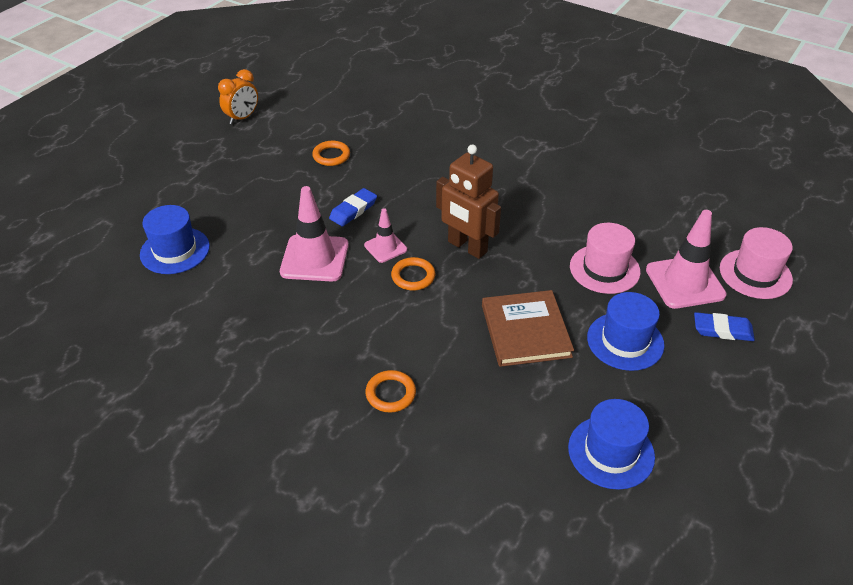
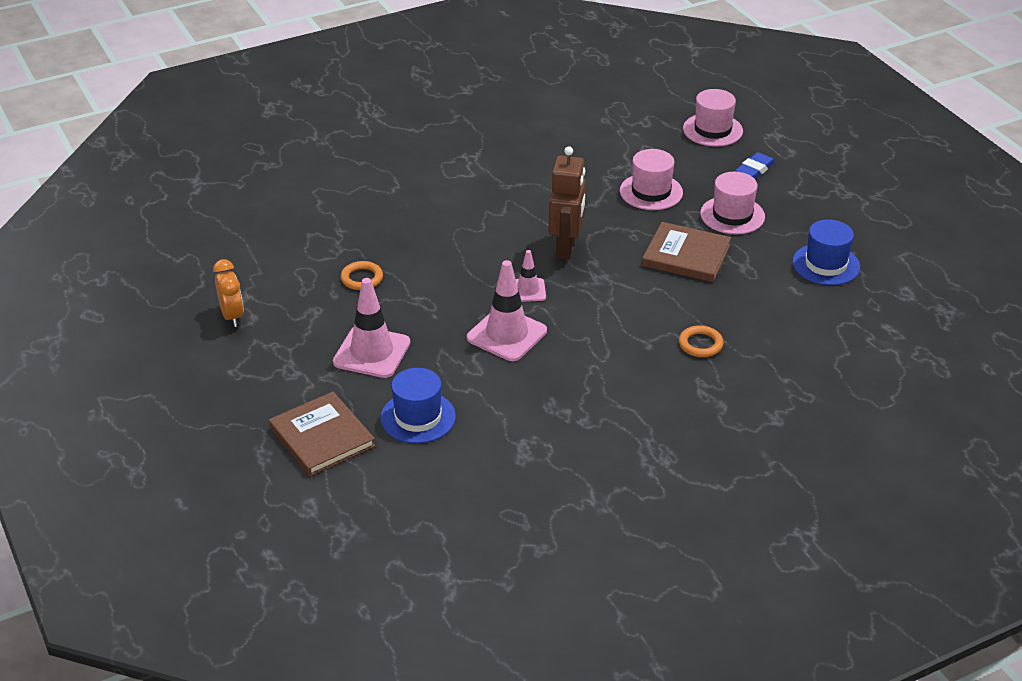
camera: 60 degrees left, 5 degrees down
blue eraser [329,188,377,227] -> none
orange ring [391,257,435,290] -> none
brown robot [436,144,501,259] -> brown robot turned 60 degrees counterclockwise [548,146,586,259]
blue hat [587,292,664,371] -> pink hat [700,172,765,234]
pink traffic cone [646,210,727,309] -> pink traffic cone moved to [333,278,410,378]
none -> brown book [269,392,375,476]

